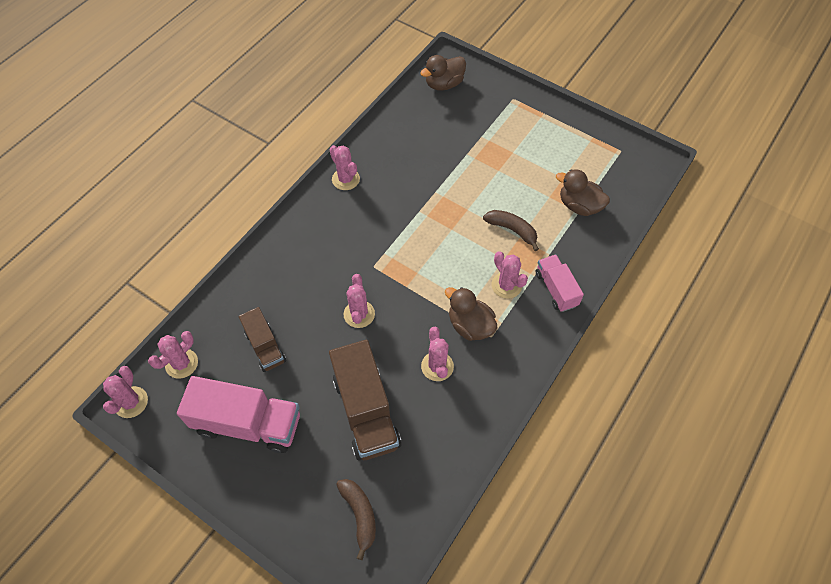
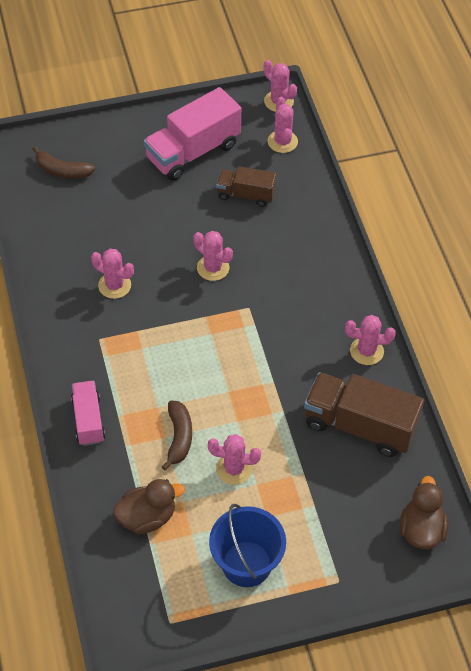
camera: 130 degrees right, 5 degrees down
brown truck [329,340,401,460] -> brown truck moved to [304,372,424,457]
brown duck [445,287,497,341] -> none
brown banana [483,210,539,251] -> brown banana turned 75 degrees counterclockwise [162,400,192,470]
pink cactus [492,251,528,299] -> pink cactus moved to [208,434,261,485]
pink truck [536,254,584,312] -> pink truck turned 120 degrees counterclockwise [71,381,105,446]
none -> blue bucket [209,504,286,587]

